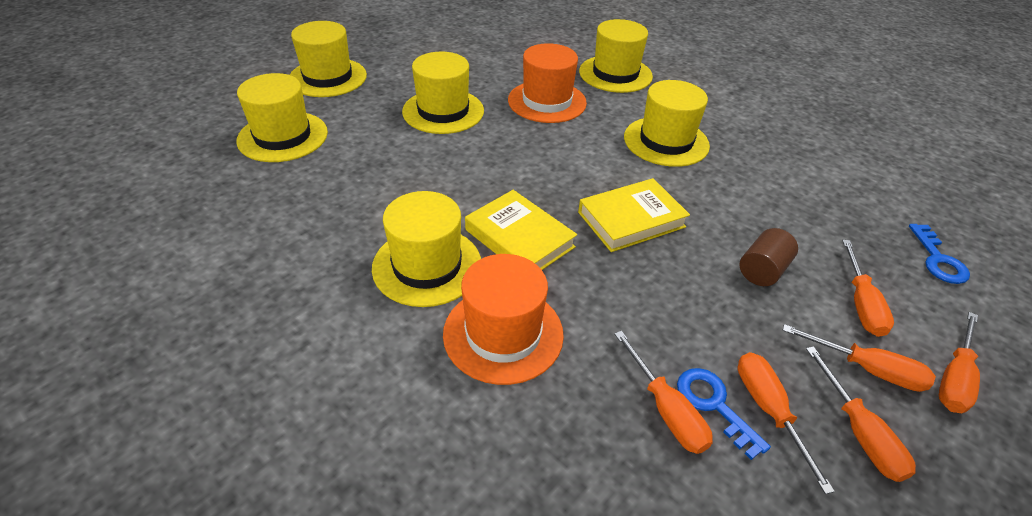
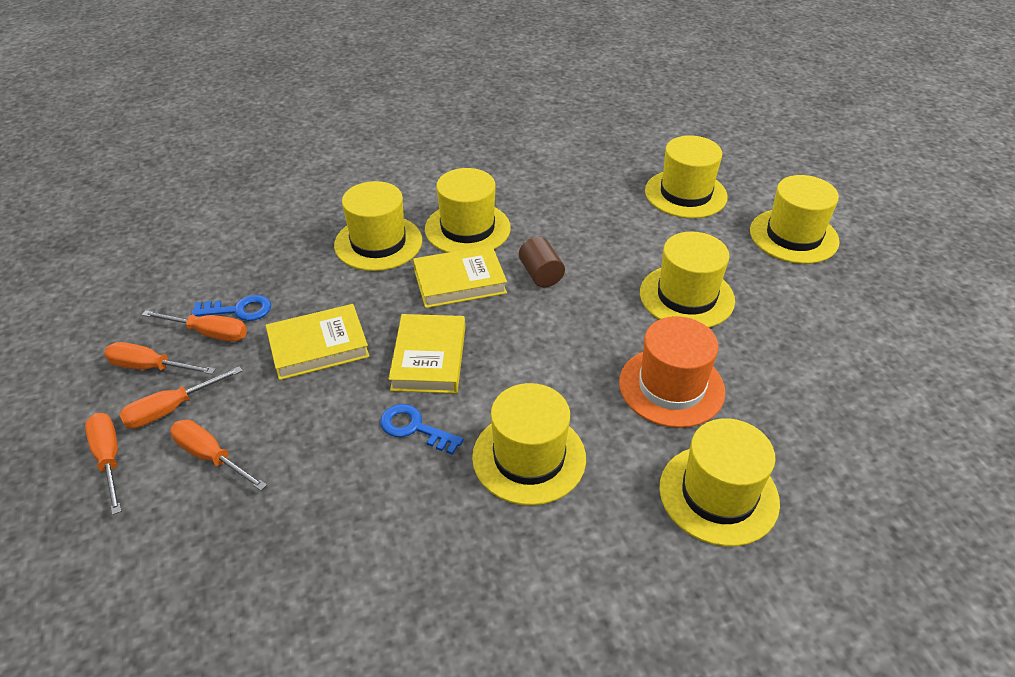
camera: 120 degrees right, 0 degrees up
orange hat [443,254,564,385] -> yellow hat [334,181,422,271]
orange screwdriver [614,331,713,454] -> none
brown cylinder [739,228,798,286] -> brown cylinder moved to [519,237,565,287]
blue key [909,224,970,284] -> blue key moved to [380,404,464,455]
none -> yellow book [266,304,370,380]

